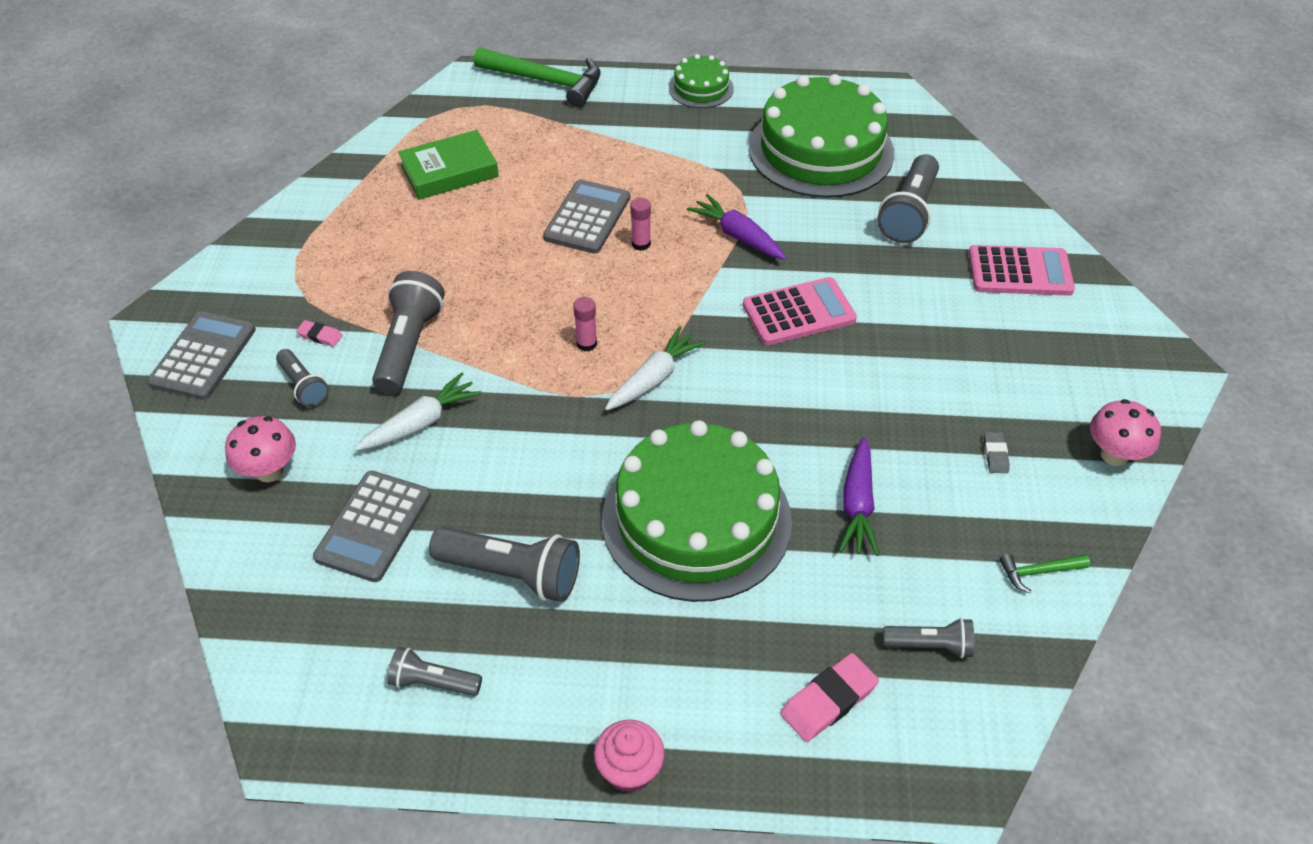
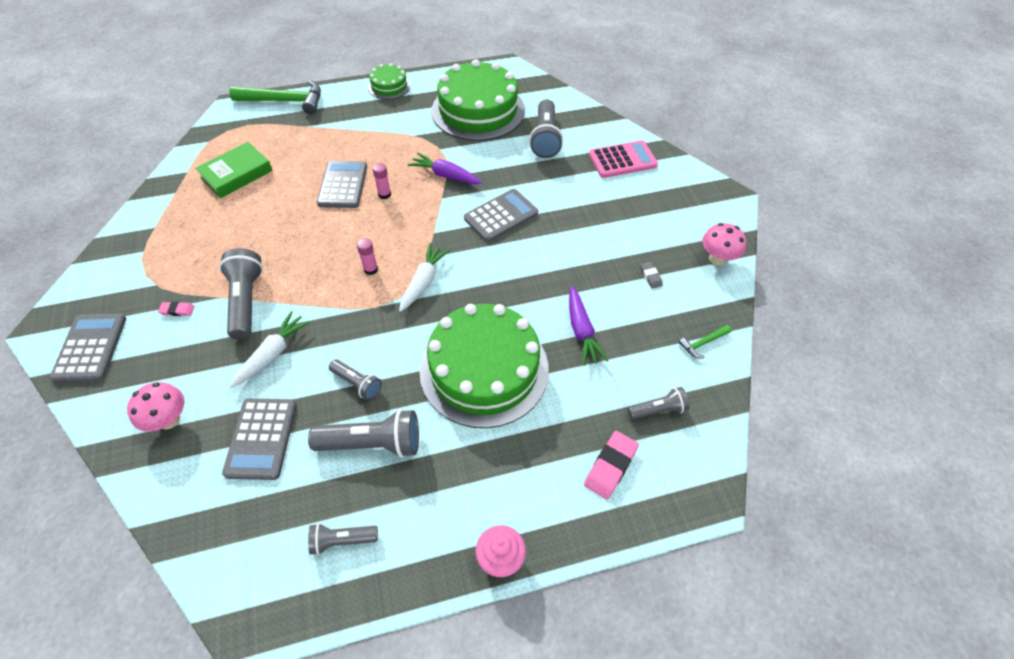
camera: 20 degrees left, 5 degrees up
grey flashlight [276,349,329,407] -> grey flashlight moved to [329,360,382,400]
pink calculator [743,277,857,345] -> grey calculator [464,189,538,242]

